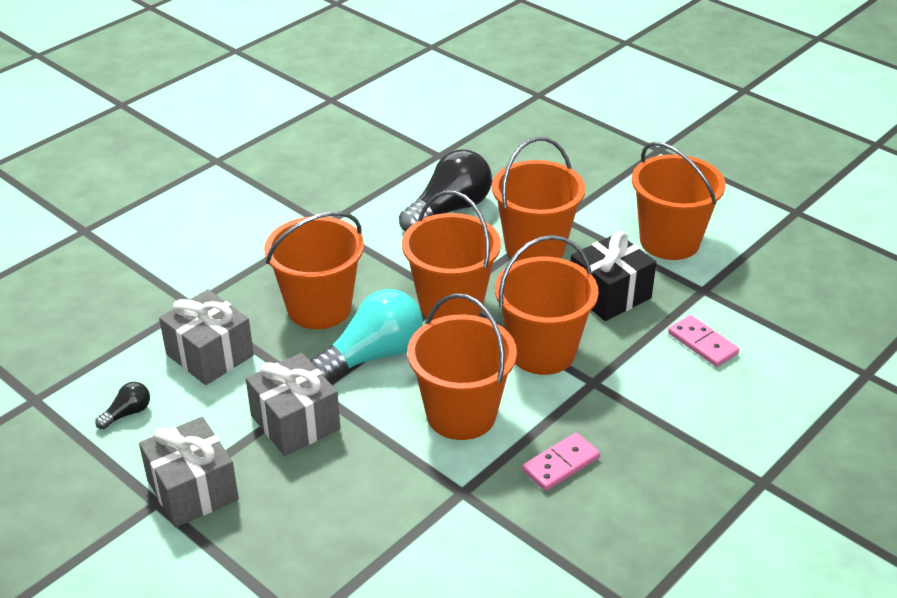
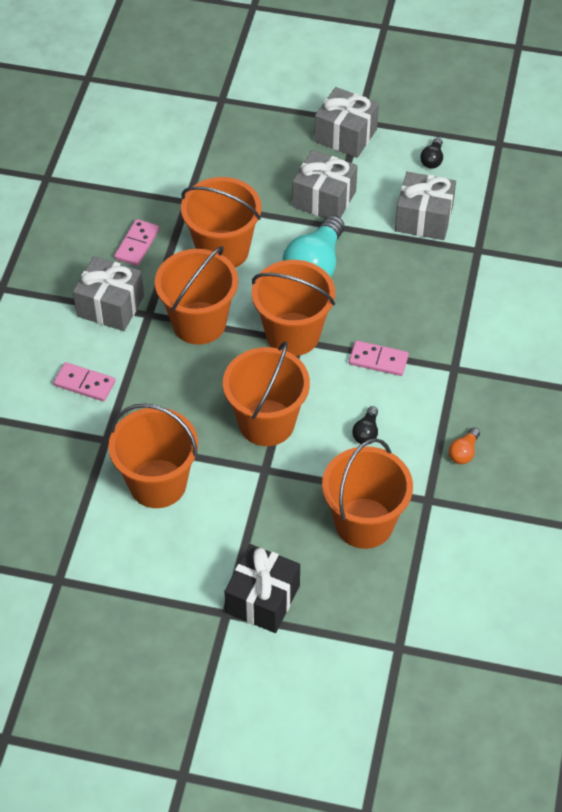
camera: 150 degrees right, 15 degrees up
orange bucket [264,212,364,329] -> orange bucket moved to [322,438,413,549]
black light bulb [399,150,492,231] -> black light bulb [352,406,378,444], size x0.45
black gift [571,231,656,321] -> black gift moved to [224,544,300,633]
none -> grey gift [73,256,144,331]
none -> pink domino [349,341,409,376]
none -> orange light bulb [449,427,480,464]

